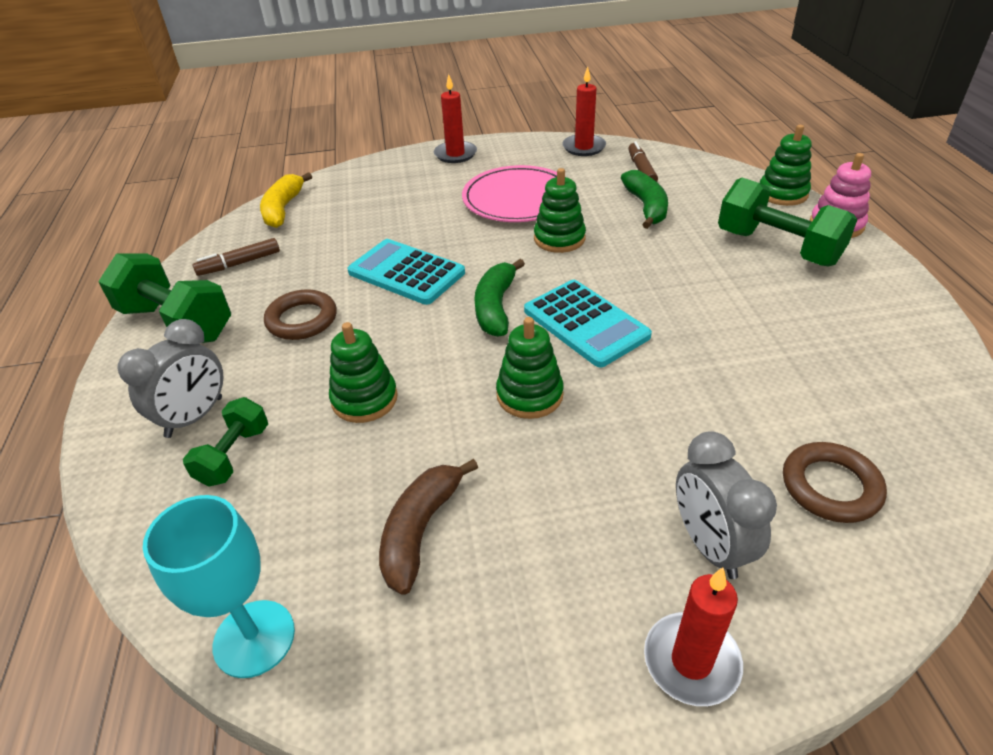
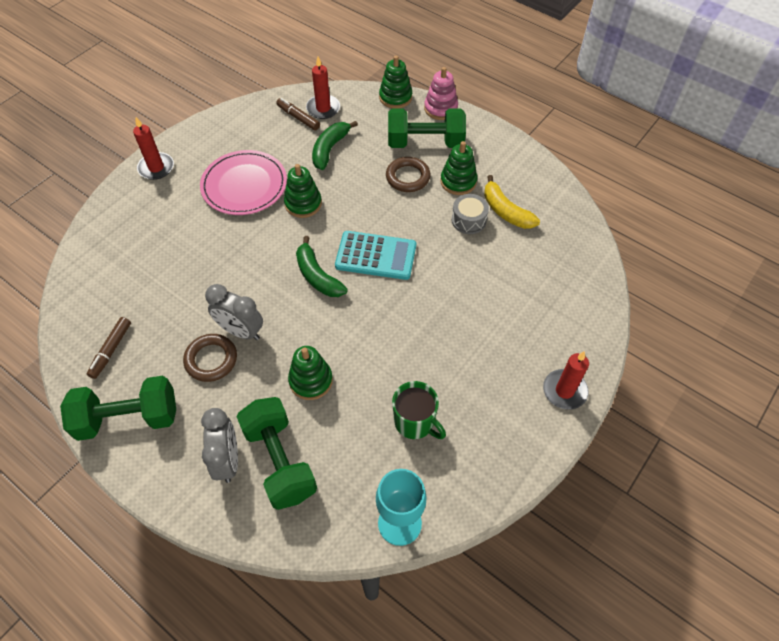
camera: 45 degrees left, 15 degrees up
green dumbbell [183,397,268,487] -> green dumbbell [237,397,317,510], size x1.77
yellow banana [260,172,312,228] -> yellow banana moved to [484,175,540,229]
turquoise calculator [347,239,465,305] -> none
brown banana [379,459,478,595] -> green mug [392,381,446,439]
green stacking toy [496,317,564,419] -> green stacking toy moved to [440,141,477,195]
red candle [562,66,606,156] -> red candle moved to [306,57,340,119]
green banana [621,170,668,229] -> green banana turned 105 degrees counterclockwise [312,121,358,170]
grey clock [676,431,777,579] -> grey clock moved to [205,284,263,340]
brown ring [783,442,887,523] -> brown ring moved to [386,157,430,192]
none -> grey drum [452,194,489,234]

